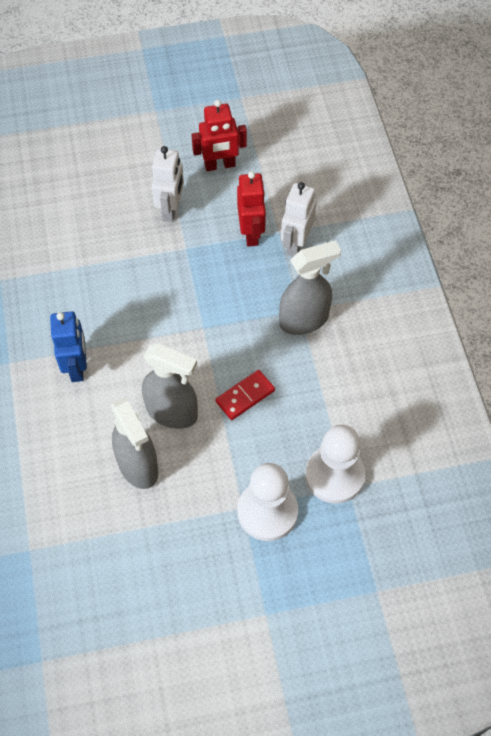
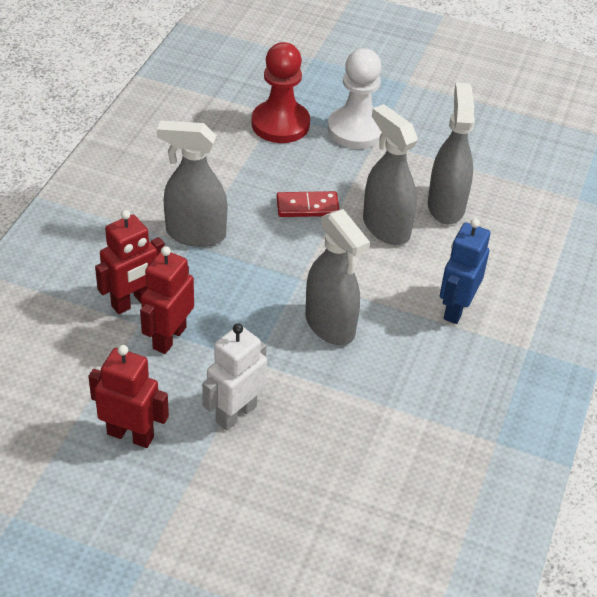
camera: 150 degrees left, 15 degrees down
white robot [281,182,317,257] -> red robot [95,210,165,314]
white pawn [305,425,365,504] -> red pawn [252,42,310,143]
none -> grey spray bottle [305,209,370,345]

